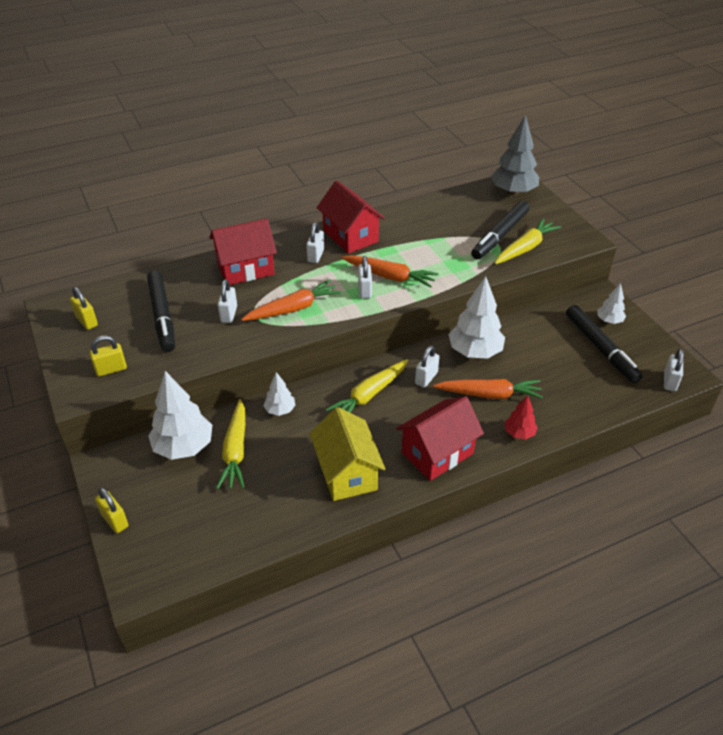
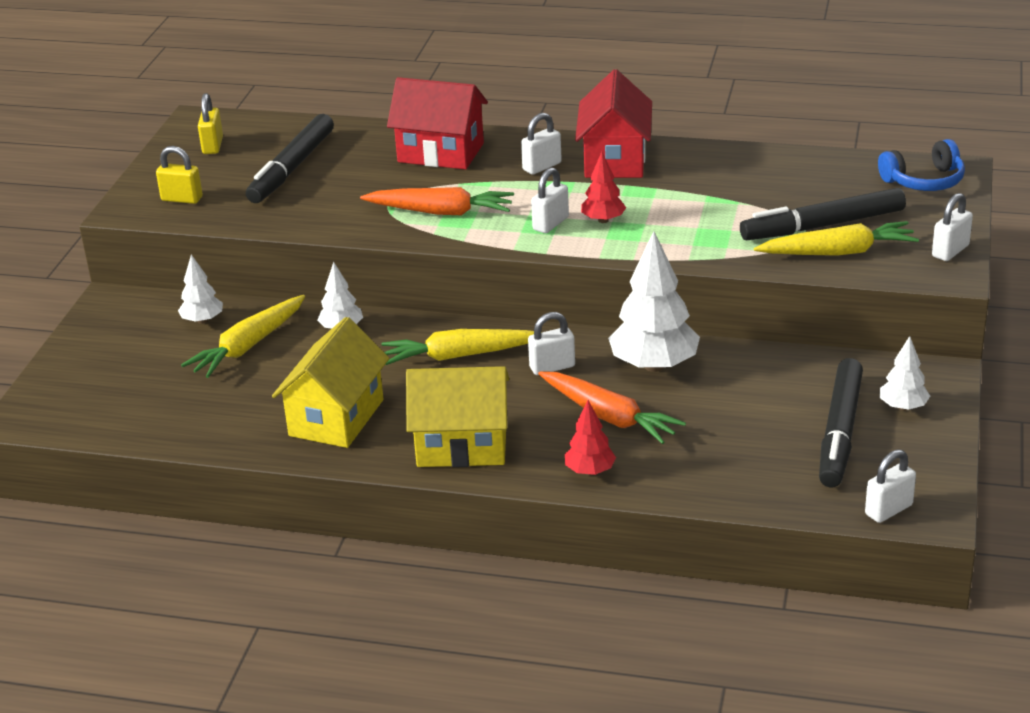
camera: 40 degrees right, 10 degrees down
yellow padlock [95,487,128,533] -> none
white tree [148,371,212,460] -> white tree [178,254,223,324], size x0.53
white padlock [218,279,237,323] -> white padlock moved to [932,193,973,261]
orange carrot [341,255,439,288] -> red tree [581,152,626,223]
red house [396,396,484,481] -> yellow house [406,366,509,467]
grey tree [491,115,539,195] -> blue headphones [878,139,965,191]

